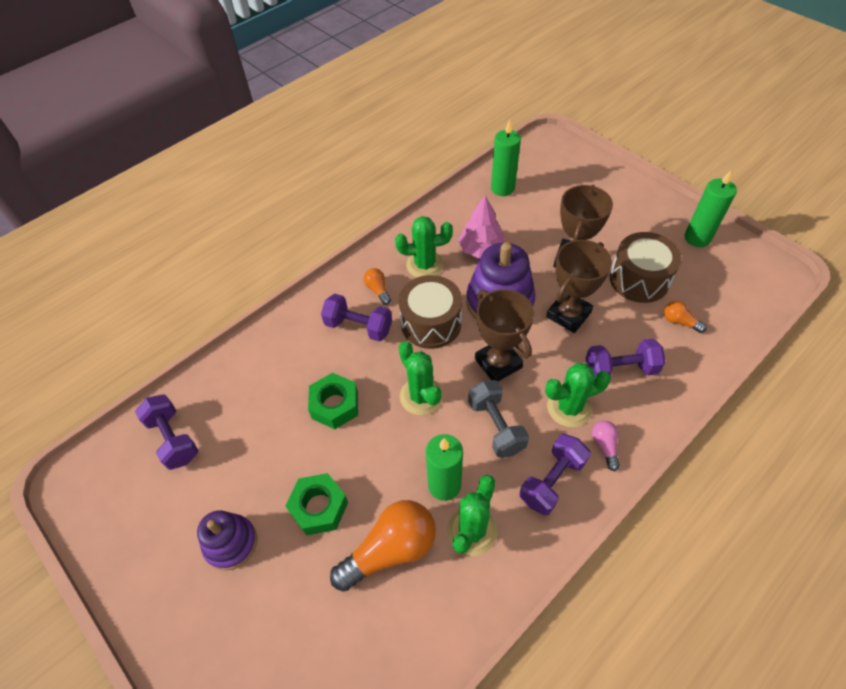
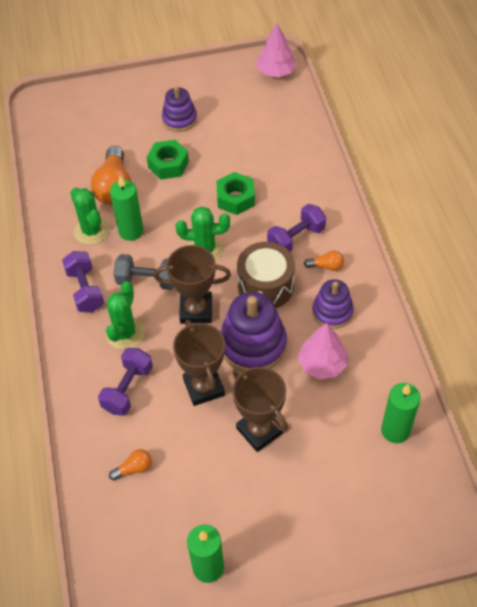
camera: 120 degrees right, 0 degrees up
purple dumbbell [135,394,199,470] -> none
green cactus [395,216,453,278] -> purple stacking toy [312,279,354,329]
pink light bulb [592,421,620,471] -> none
brown drum [610,232,682,303] -> none
none -> pink tree [257,23,297,77]

